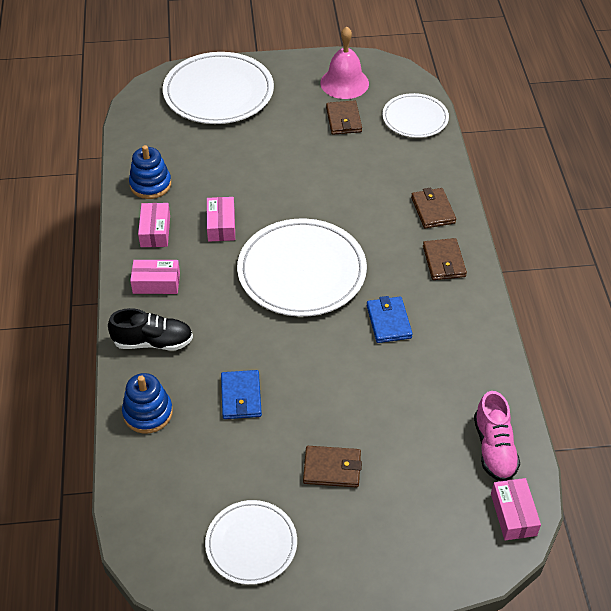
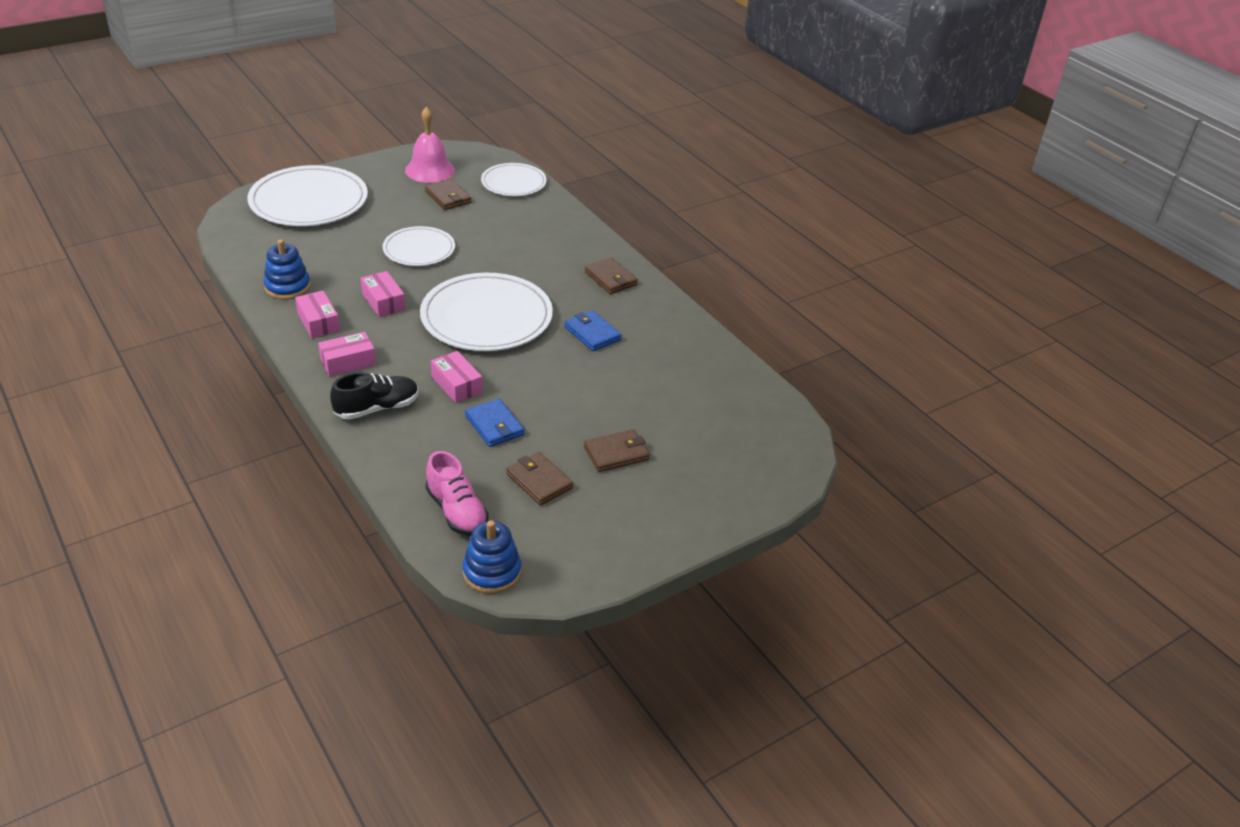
camera: 30 degrees left, 10 degrees down
blue stacking toy [122,373,173,434] -> blue stacking toy moved to [462,520,521,594]
white plate [205,500,297,585] -> white plate moved to [383,226,455,266]
brown wallet [411,188,456,229] -> brown wallet moved to [506,452,573,505]
pink shoe [474,391,520,481] -> pink shoe moved to [425,451,489,536]
pink box [491,478,541,540] -> pink box moved to [431,351,483,403]

